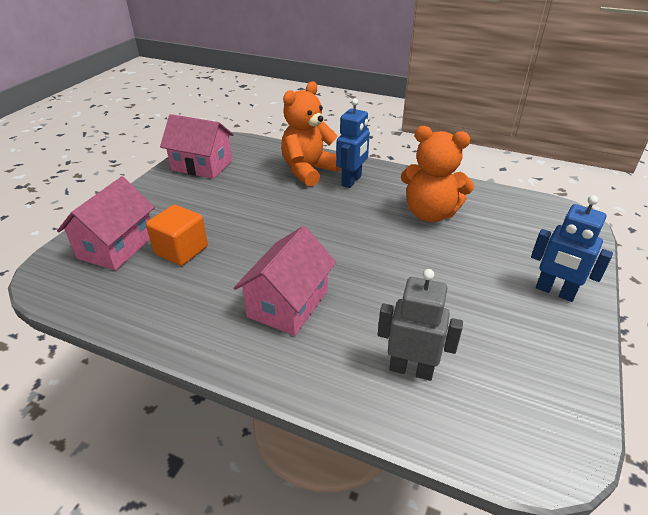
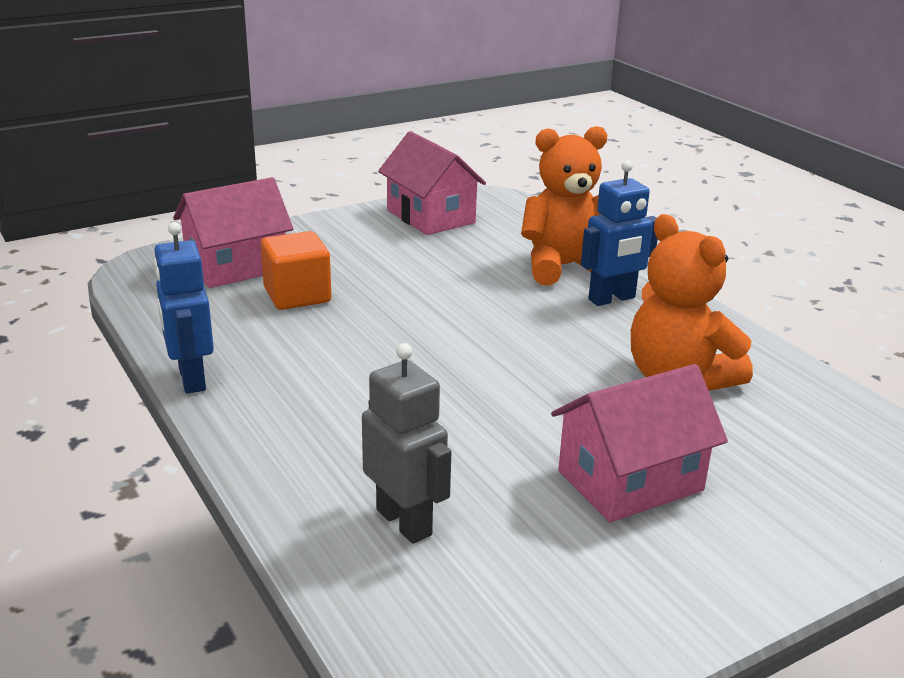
camera: 35 degrees right, 10 degrees down
pink house [234,226,336,336] -> pink house moved to [551,364,728,522]
blue robot [531,195,613,302] -> blue robot moved to [153,222,214,394]

